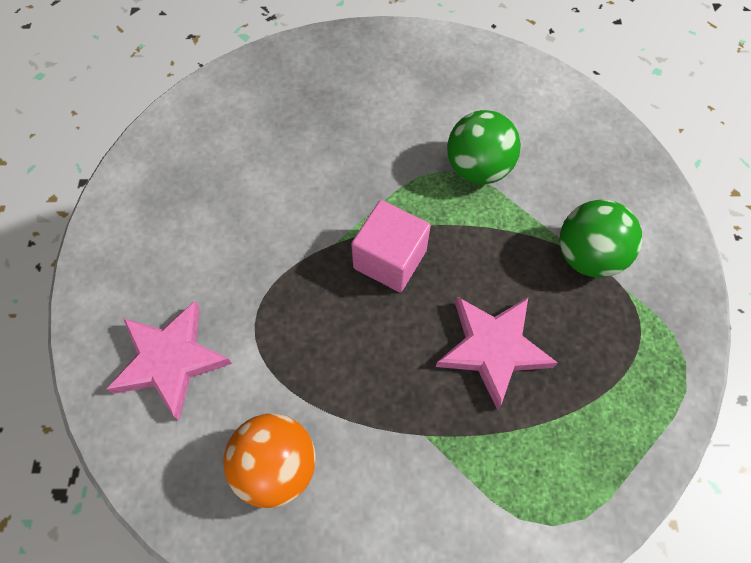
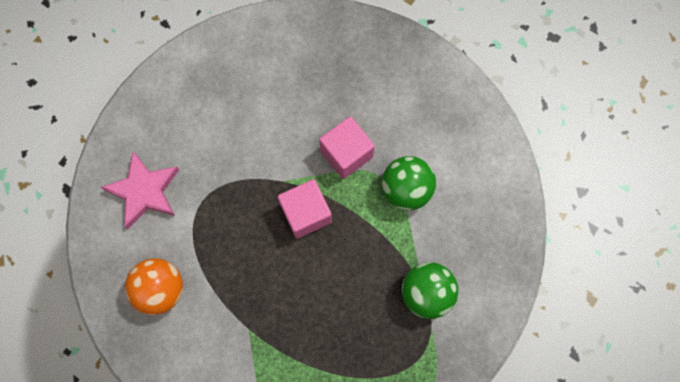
camera: 35 degrees right, 10 degrees up
pink star [436,297,558,410] -> none
none -> pink cube [319,116,375,179]

